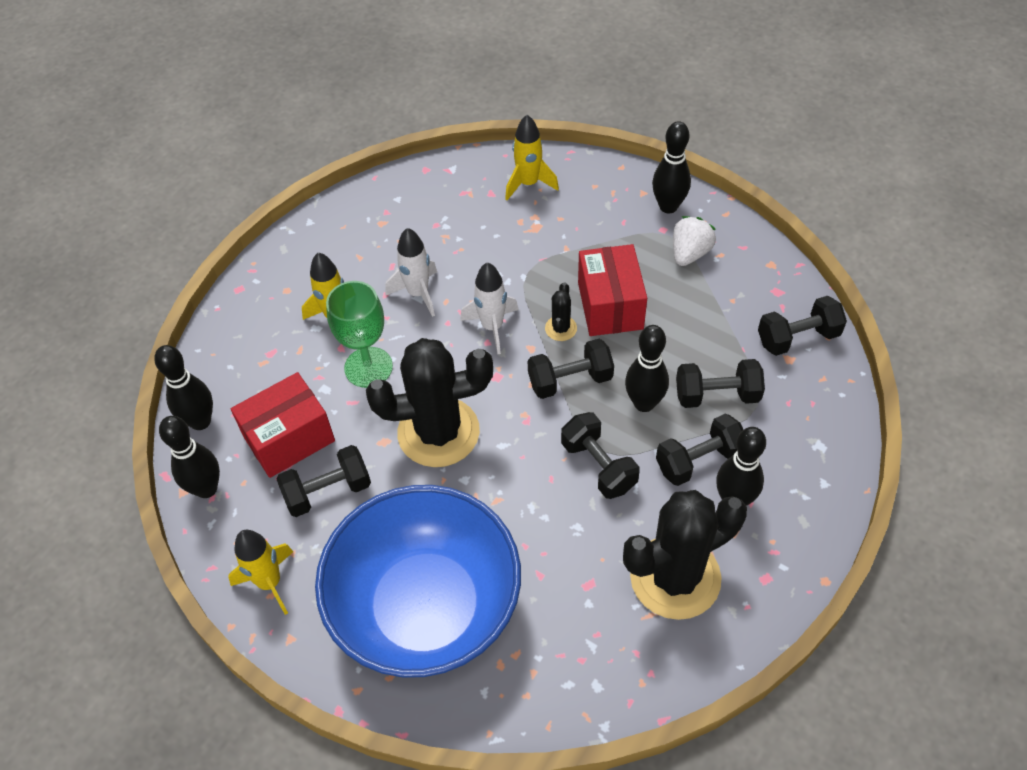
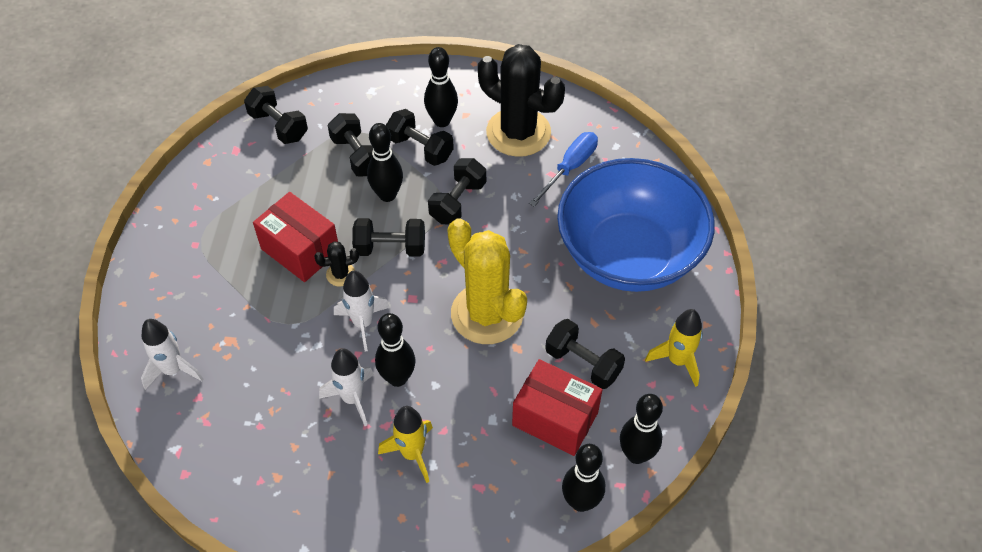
camera: 120 degrees left, 0 degrees up
green goblet [326,281,393,388] -> none
black cactus [366,338,493,467] -> yellow cactus [447,218,527,344]
yellow rocket [505,115,559,200] -> white rocket [141,319,203,390]
black dumbbell [528,339,614,399] -> black dumbbell turned 45 degrees counterclockwise [352,218,425,257]
red box [578,244,647,336] -> red box turned 75 degrees clockwise [253,192,338,282]
black bowling pin [652,121,691,213] -> black bowling pin moved to [375,313,415,387]
white strawberry [673,216,716,266] -> none
none -> blue screwdriver [529,132,598,207]

